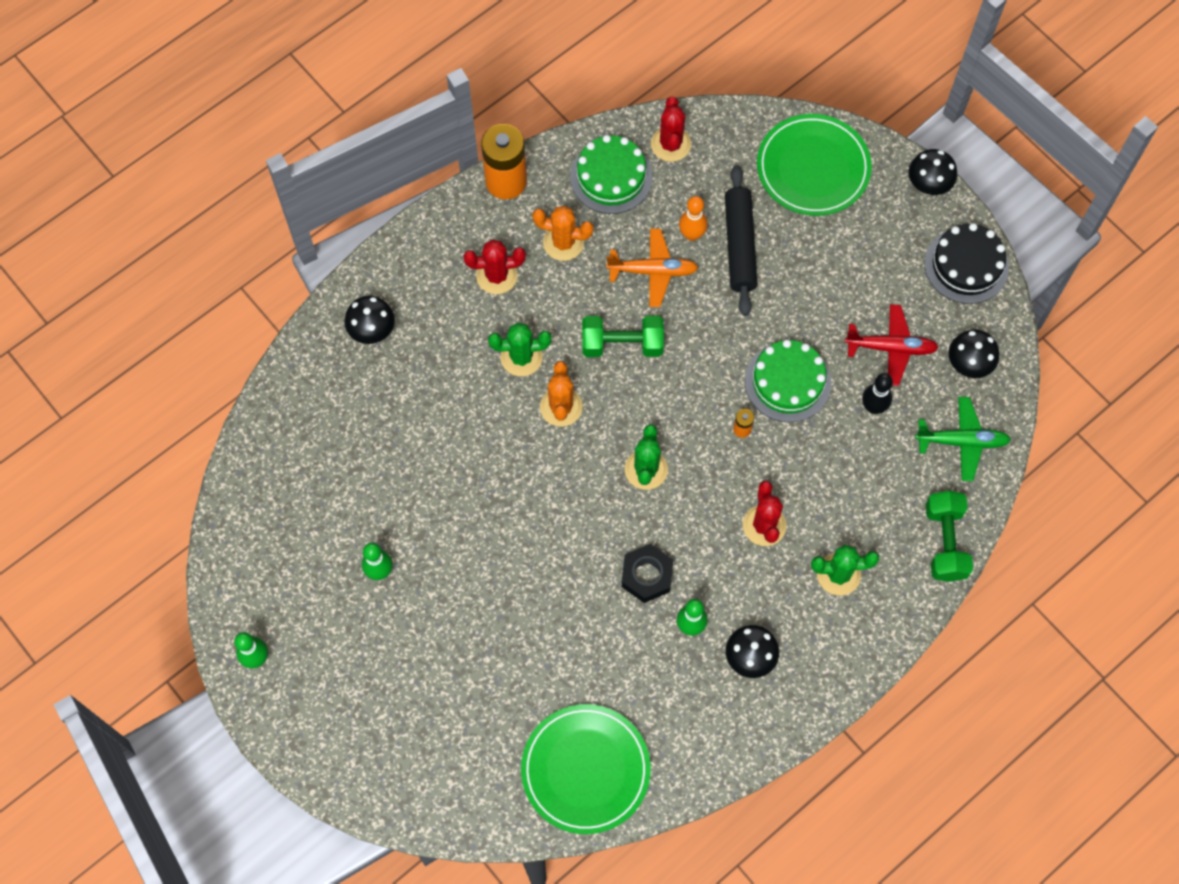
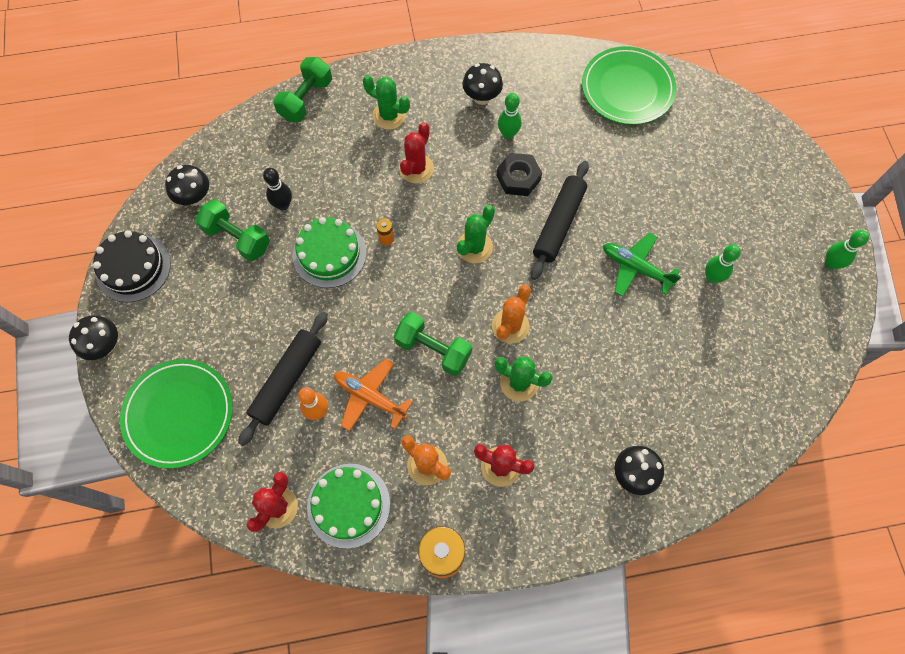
camera: 150 degrees left, 0 degrees up
red plane [845,304,939,386] -> green dumbbell [195,199,270,261]
green plane [915,397,1011,481] -> green plane moved to [603,233,681,296]
none -> black rolling pin [531,161,589,280]

